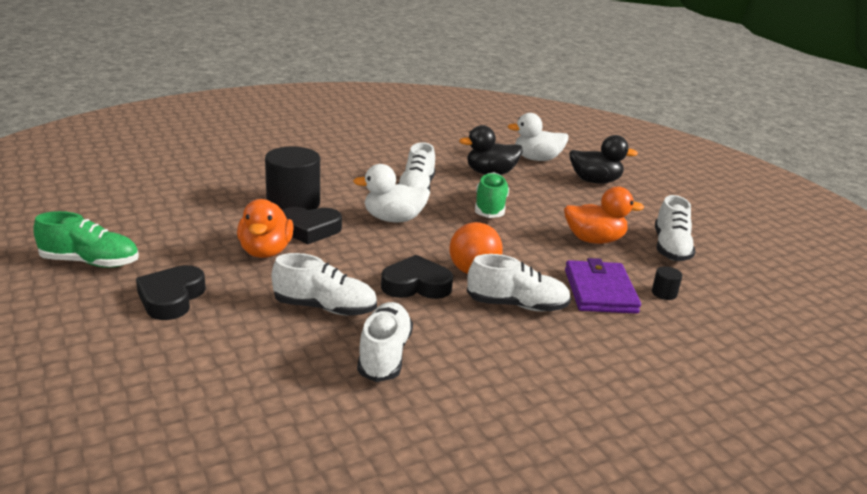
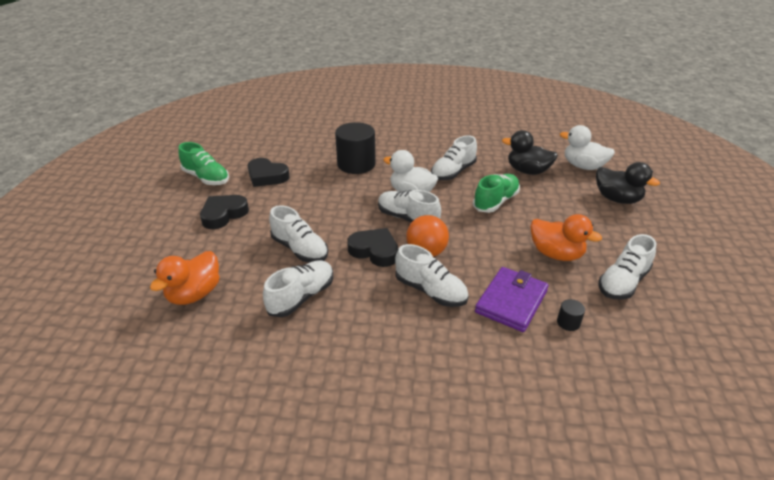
camera: 35 degrees right, 10 degrees up
orange duck [237,199,294,258] -> orange duck moved to [150,251,219,305]
black heart [282,207,342,244] -> black heart moved to [248,158,290,187]
none -> white shoe [378,190,441,223]

